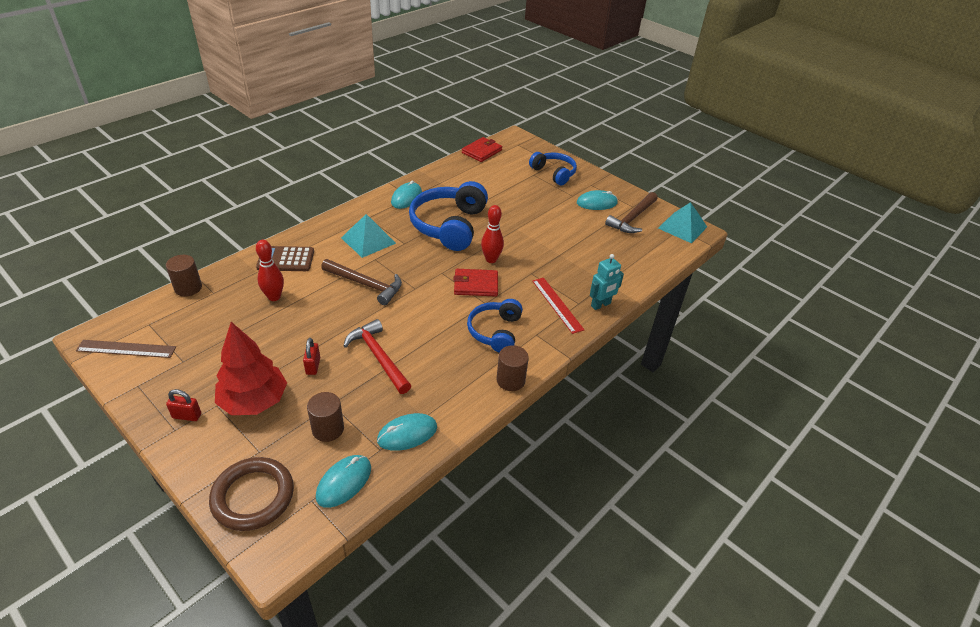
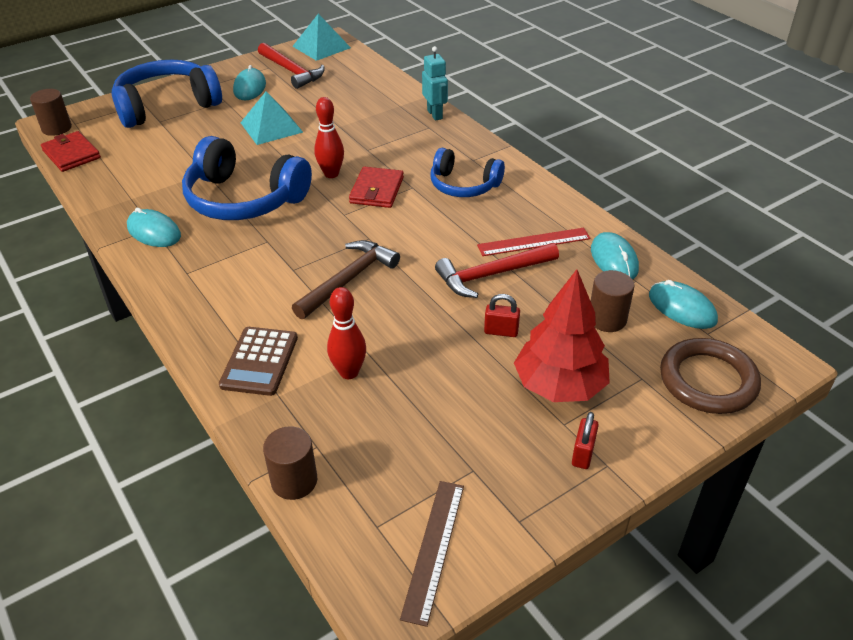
camera: 75 degrees left, 0 degrees up
turquoise pyramid [341,214,396,258] -> turquoise pyramid moved to [240,91,303,145]
brown cylinder [497,345,529,391] -> brown cylinder moved to [30,89,72,136]
blue headphones [529,152,577,185] -> blue headphones [112,60,222,128], size x1.64
red ruler [532,278,584,334] -> red ruler moved to [477,228,591,256]
brown hammer [605,192,658,233] -> red hammer [258,43,325,89]

